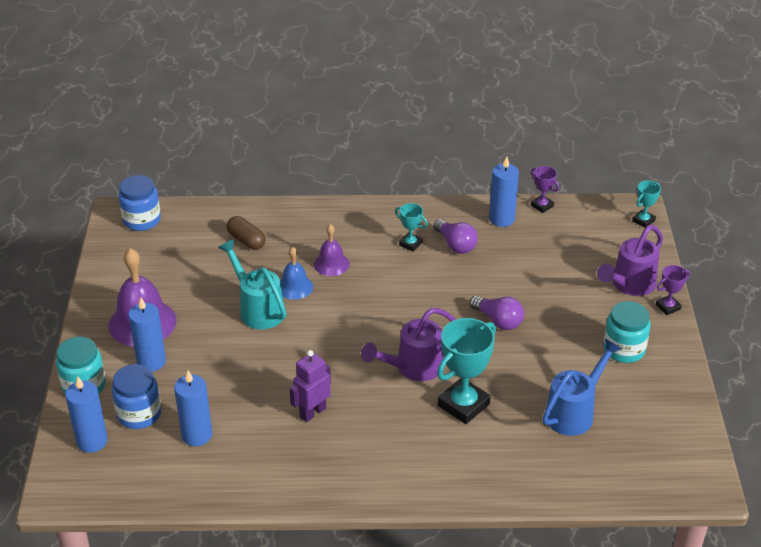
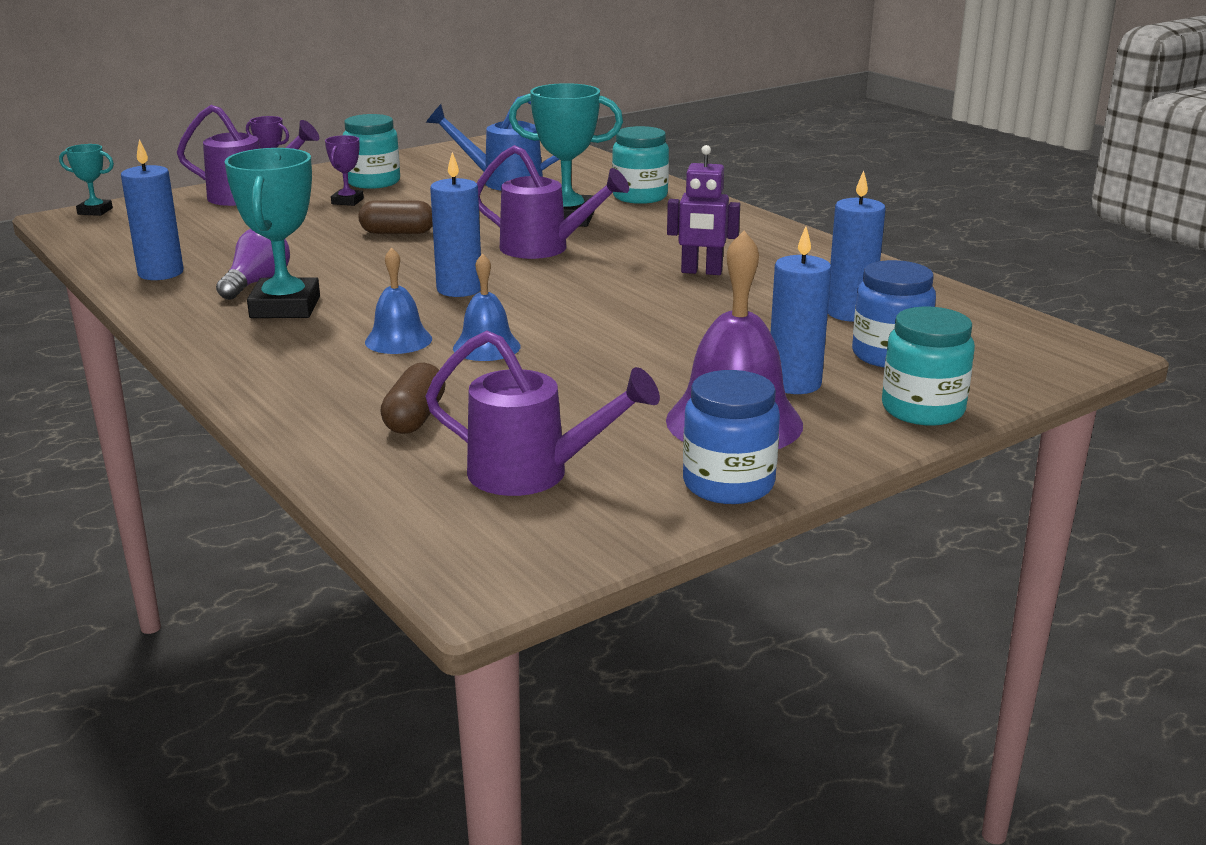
camera: 125 degrees left, 15 degrees down
blue candle [65,377,108,453] -> blue candle moved to [430,152,481,297]
blue jar [118,175,161,231] -> blue jar moved to [683,370,780,504]
turquoise watering can [218,239,286,329] -> none
purple bell [314,224,349,276] -> blue bell [365,247,432,354]
turquoise trophy [395,203,428,251] -> turquoise trophy [224,148,320,318], size x1.94
purple light bulb [470,296,524,330] -> brown capsule [359,200,433,234]
purple trophy [531,166,559,213] -> purple trophy moved to [325,135,364,206]
none -> purple watering can [425,331,660,496]
none -> turquoise jar [612,126,669,204]

